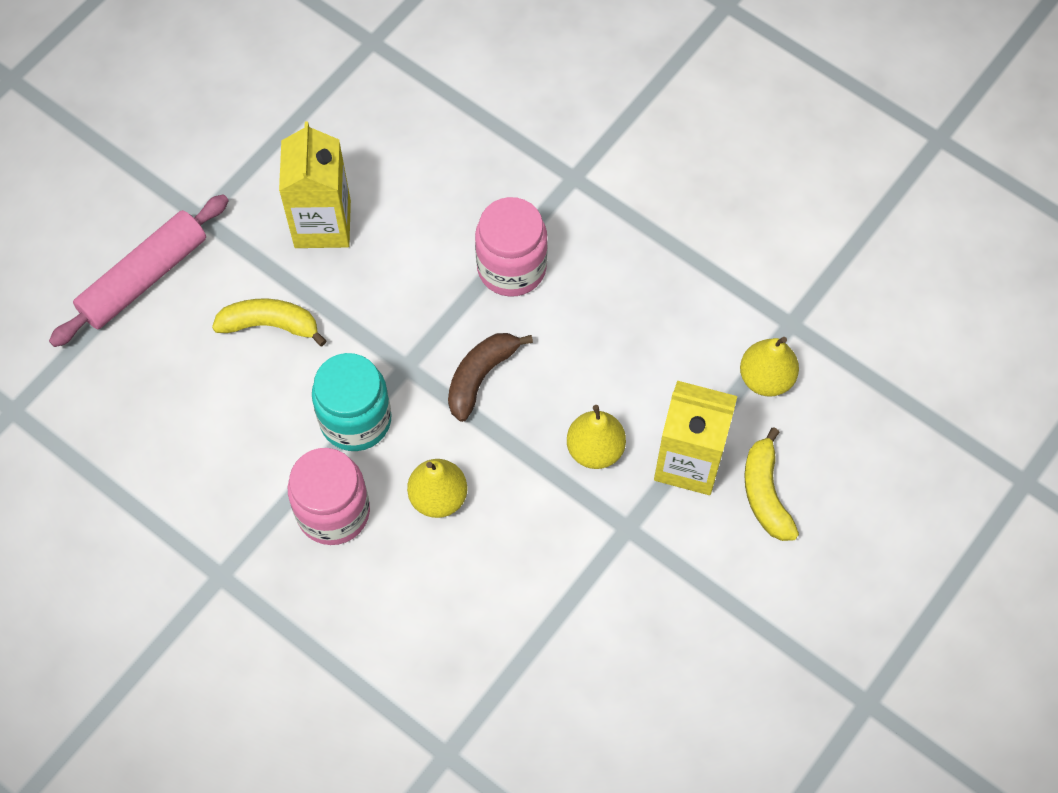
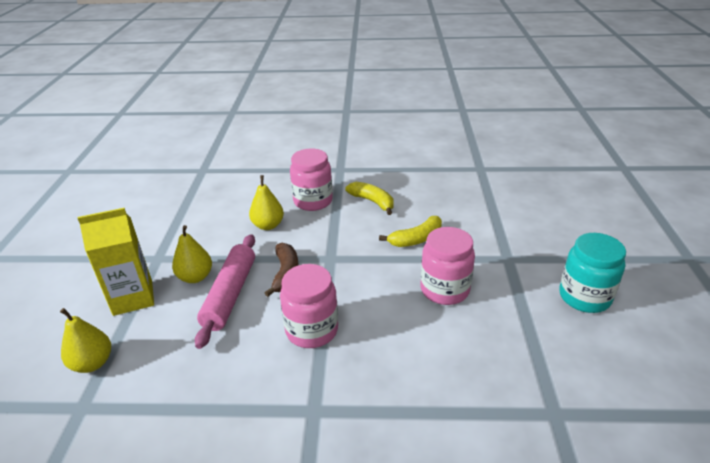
camera: 145 degrees right, 30 degrees down
pink rolling pin [49,194,229,347] -> pink rolling pin moved to [195,234,255,349]
yellow carton [279,122,351,248] -> pink jar [421,227,475,305]
turquoise jar [312,353,392,451] -> turquoise jar moved to [559,233,626,313]
yellow banana [744,427,799,541] -> yellow banana moved to [345,182,393,215]

